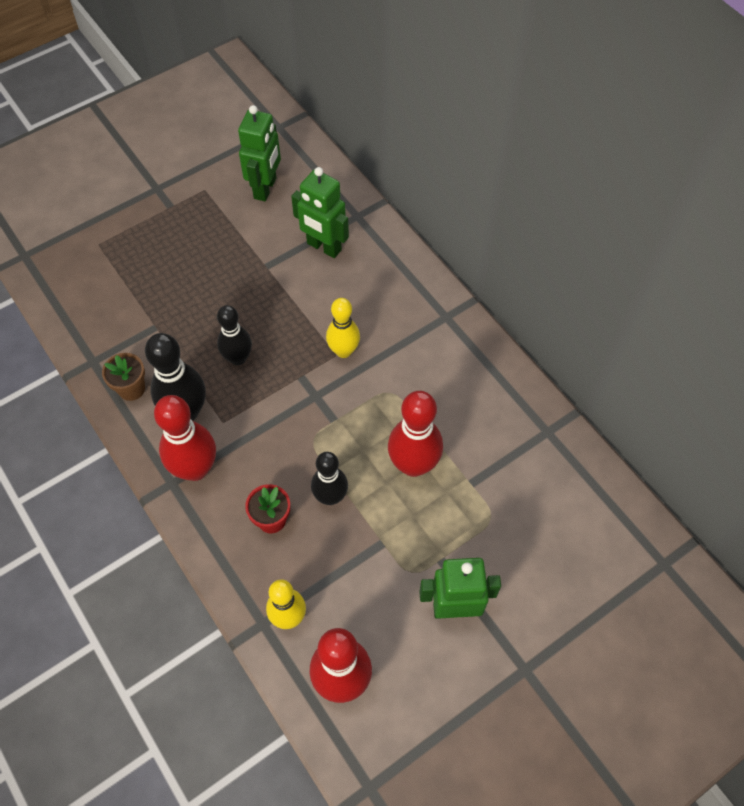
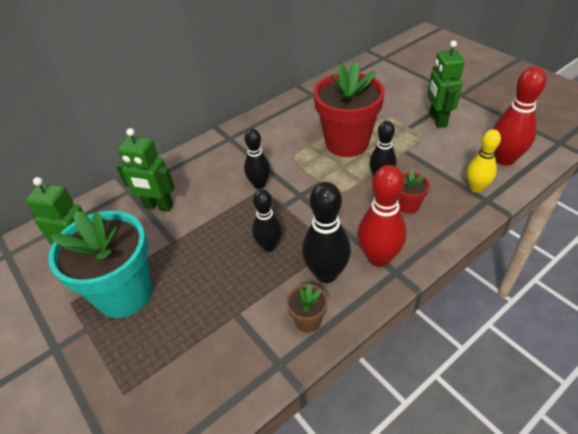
camera: 90 degrees left, 15 degrees down
green robot [291,167,349,258] -> green robot turned 75 degrees clockwise [116,128,175,212]
yellow bowling pin [326,298,360,358] -> black bowling pin [244,129,271,189]
red bowling pin [388,391,443,477] -> red flower pot [313,61,385,157]
none -> turquoise flower pot [48,210,152,318]

